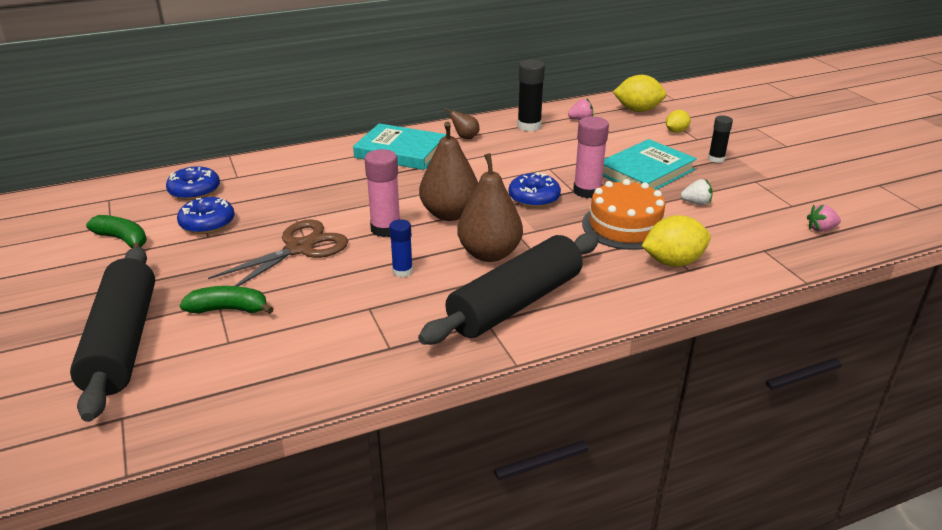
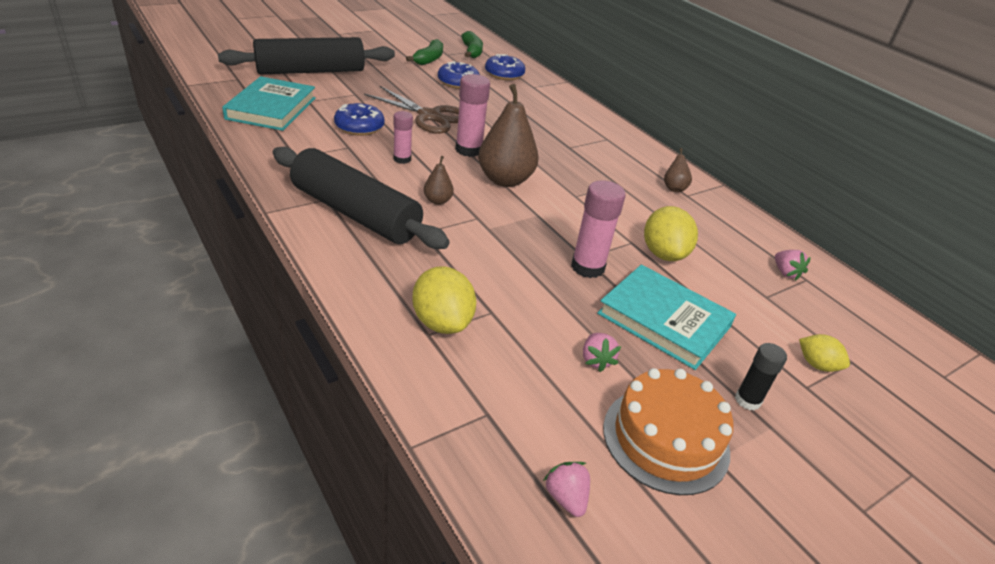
camera: 75 degrees right, 5 degrees up
green banana [180,286,274,314] -> green banana moved to [461,31,483,58]
turquoise book [353,123,446,170] -> turquoise book moved to [222,76,316,131]
blue glue stick [389,219,413,277] -> pink glue stick [393,111,413,164]
brown pear [457,153,523,262] -> brown pear [424,156,454,205], size x0.47
blue donut [509,172,561,208] -> blue donut moved to [334,103,385,136]
black glue stick [517,60,545,131] -> none
orange cake [582,179,665,250] -> orange cake moved to [603,368,733,495]
yellow lemon [613,75,667,112] -> yellow lemon moved to [644,206,698,261]
white strawberry [681,179,713,205] -> pink strawberry [583,333,621,372]

